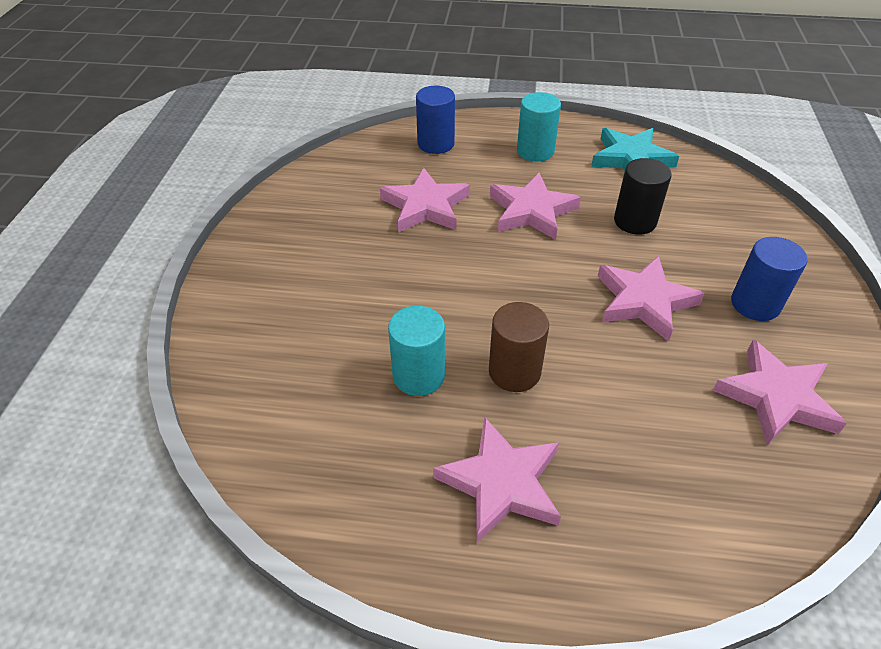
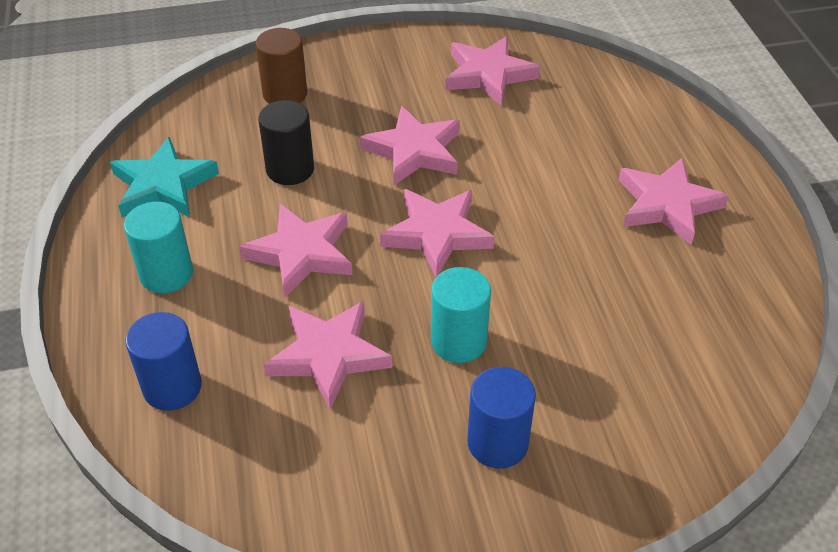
camera: 110 degrees left, 0 degrees up
turquoise cylinder [388,306,445,396] -> turquoise cylinder moved to [431,267,491,363]
brown cylinder [489,302,549,392] -> brown cylinder moved to [255,28,307,104]
blue cylinder [731,237,808,321] -> blue cylinder moved to [467,367,536,469]
none -> pink star [380,189,495,277]

